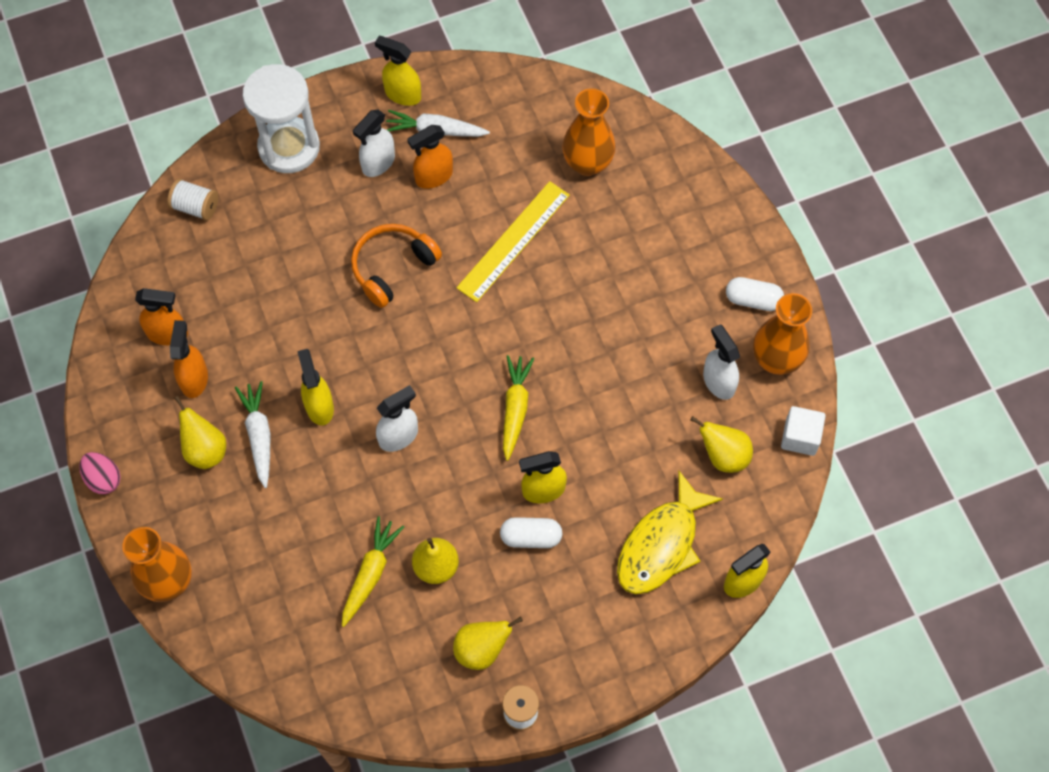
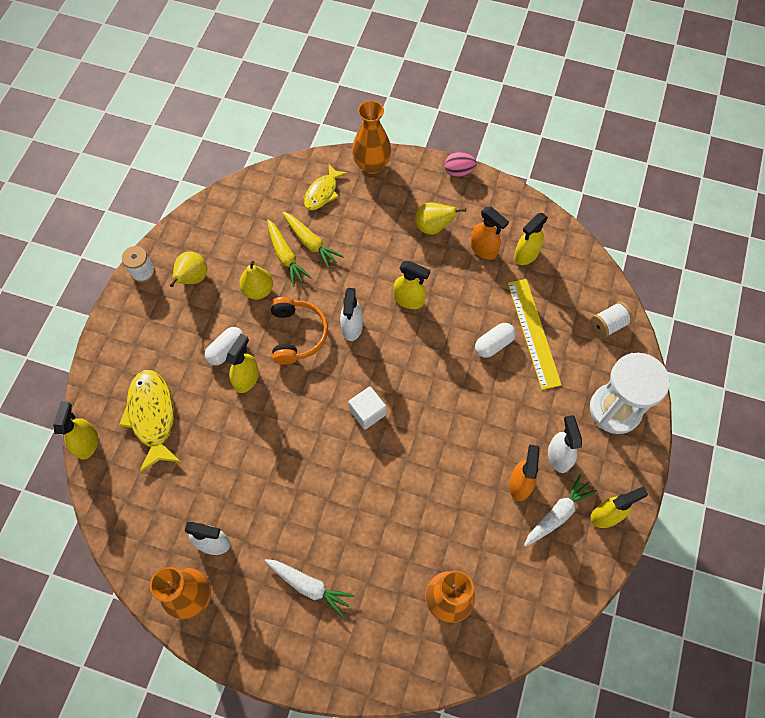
camera: 130 degrees right, 0 degrees up
orange spray bottle [135,288,188,345] -> yellow spray bottle [514,213,548,265]
white carrot [235,381,270,488] -> white carrot moved to [265,559,355,617]
orange headphones [351,224,442,308] -> orange headphones moved to [271,297,328,365]
yellow ruler [456,181,570,302] -> yellow ruler moved to [508,279,562,390]
yellow carrot [503,355,534,461] -> yellow carrot moved to [282,212,344,269]
yellow pear [690,416,753,473] -> none
white capsule [726,277,784,311] -> white capsule moved to [475,323,516,358]
white cube [781,406,826,456] -> white cube moved to [349,387,386,429]
none -> yellow fish [304,164,347,210]

